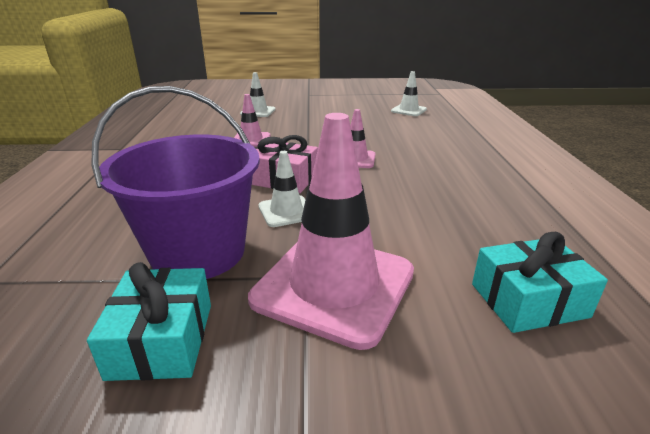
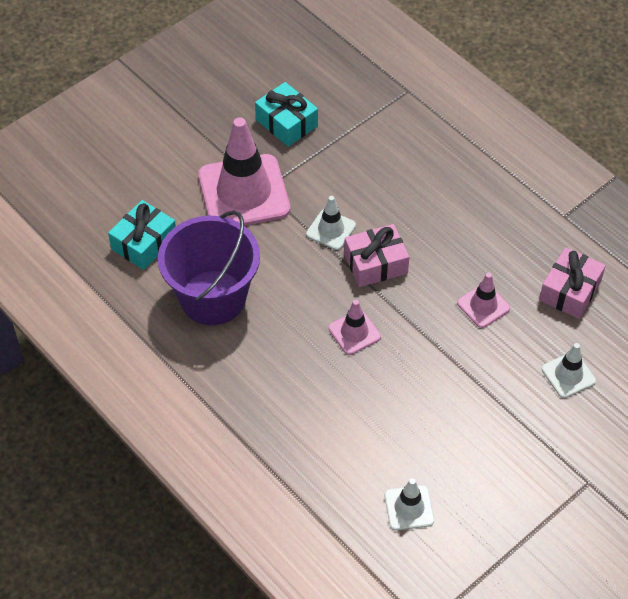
camera: 140 degrees right, 25 degrees up
purple bucket [91,86,260,279] -> purple bucket moved to [158,211,260,325]
none -> pink gift [539,247,606,319]

